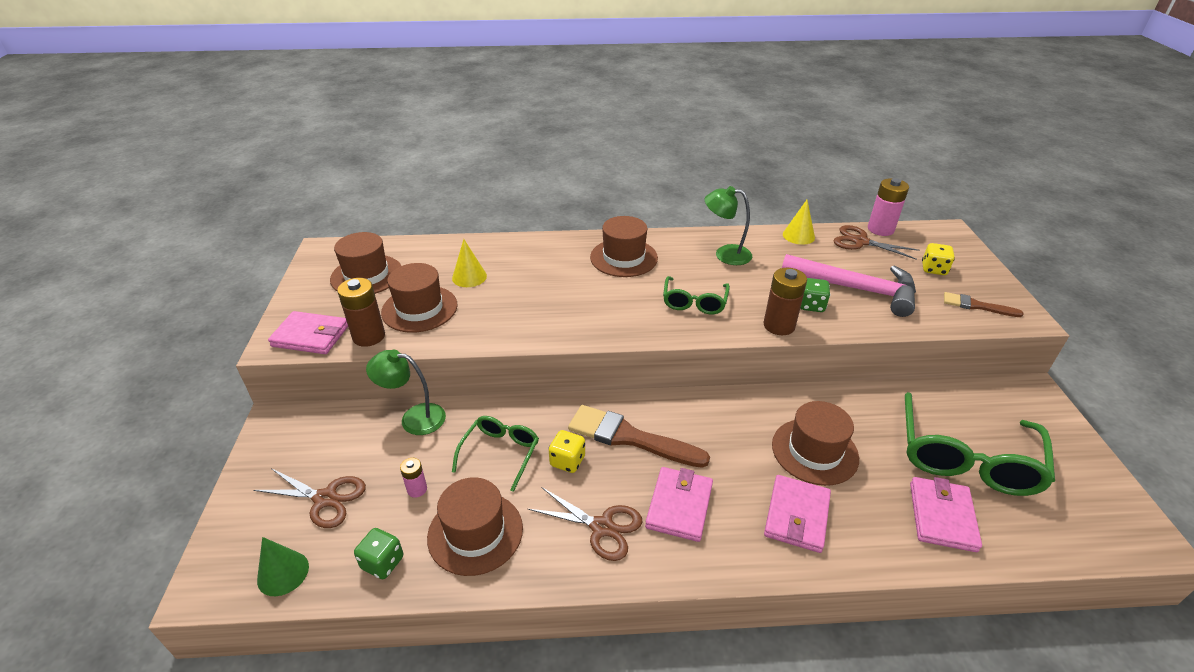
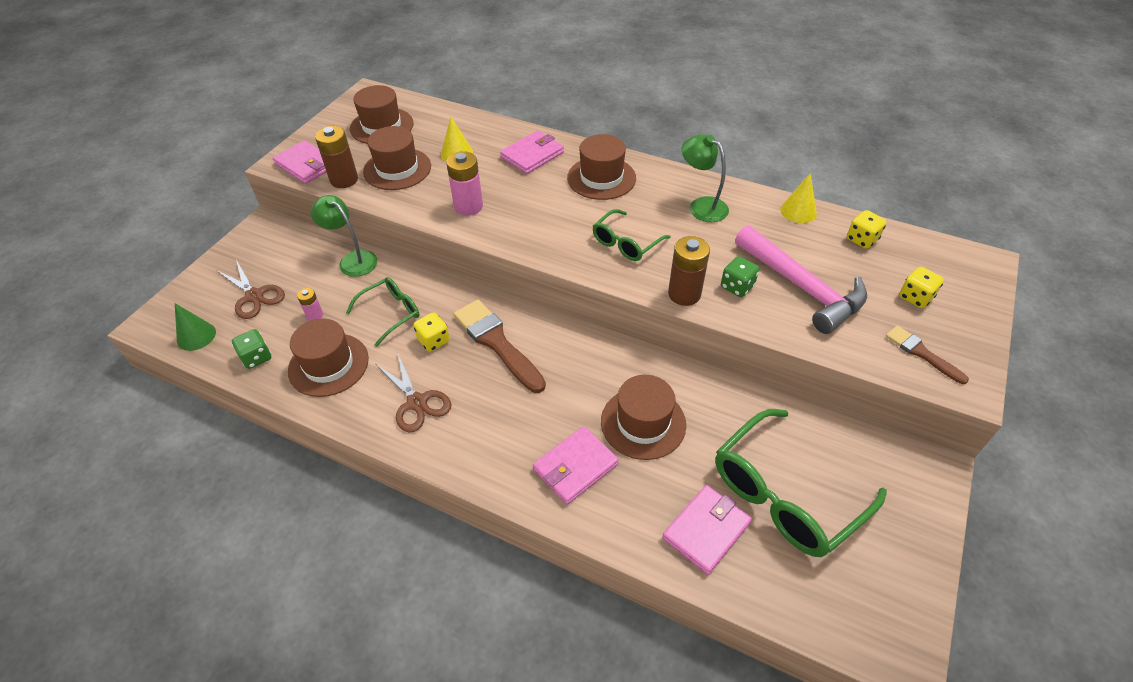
camera: 30 degrees right, 10 degrees up
pink wallet [645,467,713,542] -> pink wallet moved to [500,130,564,174]
brown scissors [834,225,919,259] -> yellow dice [847,210,887,249]
pink battery [868,178,909,236] -> pink battery moved to [446,151,483,216]

